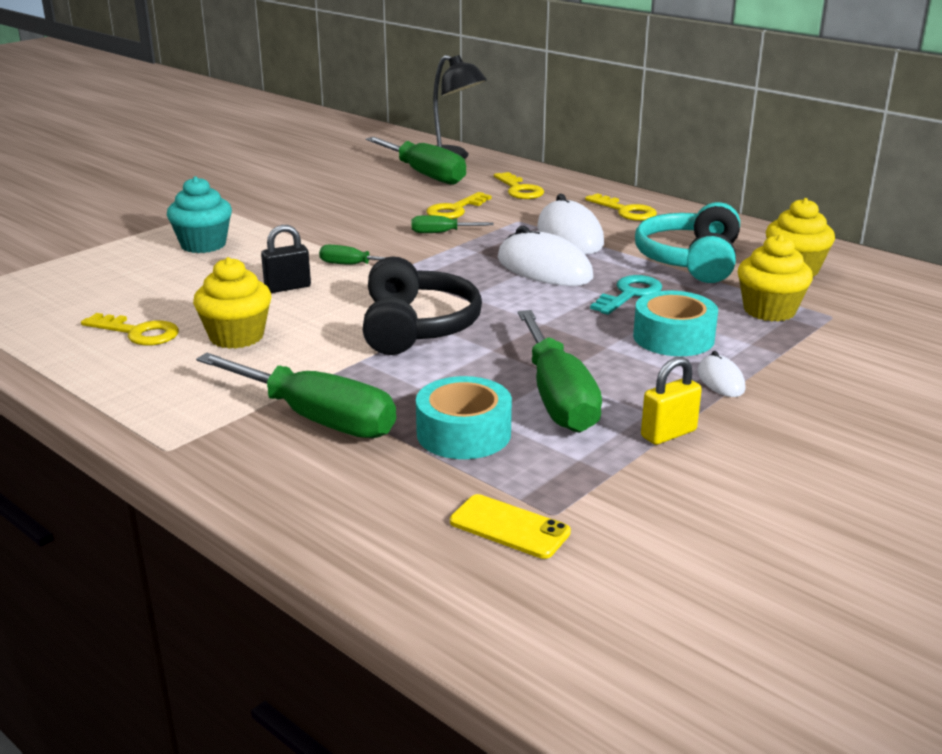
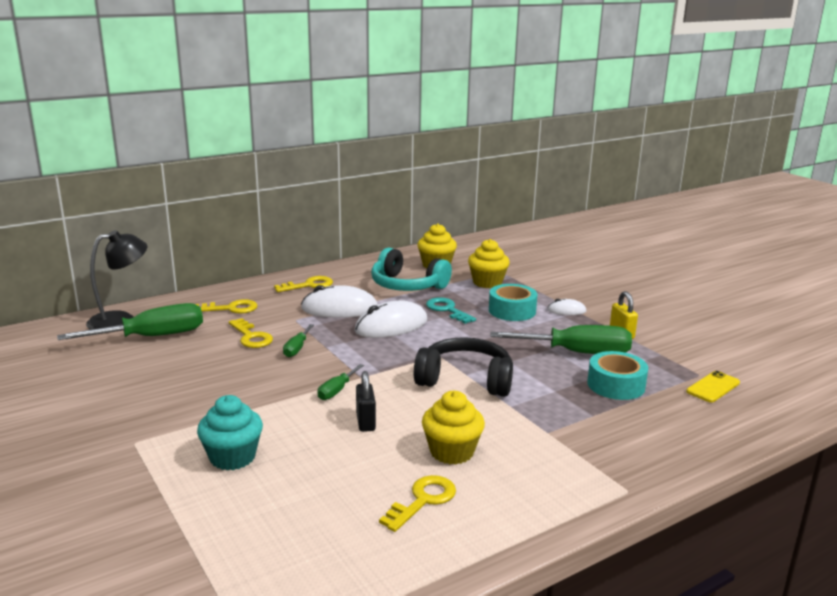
camera: 75 degrees left, 5 degrees down
green screwdriver [196,353,396,438] -> none

